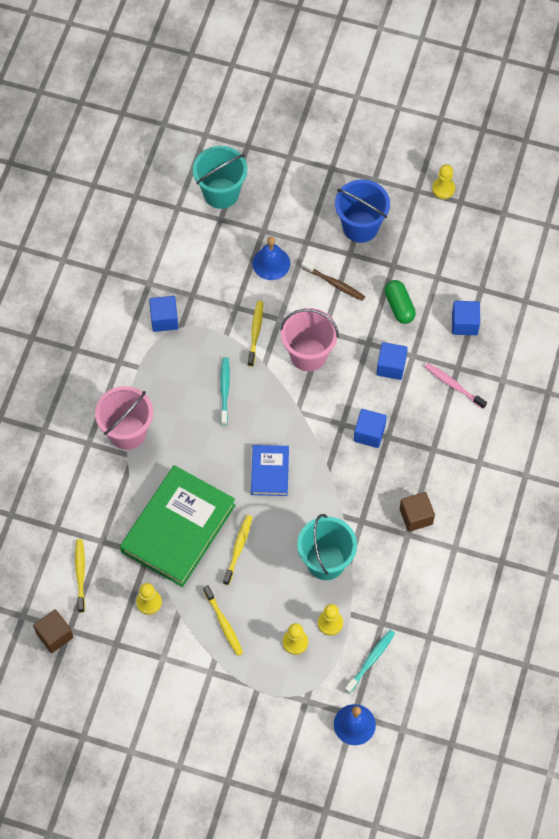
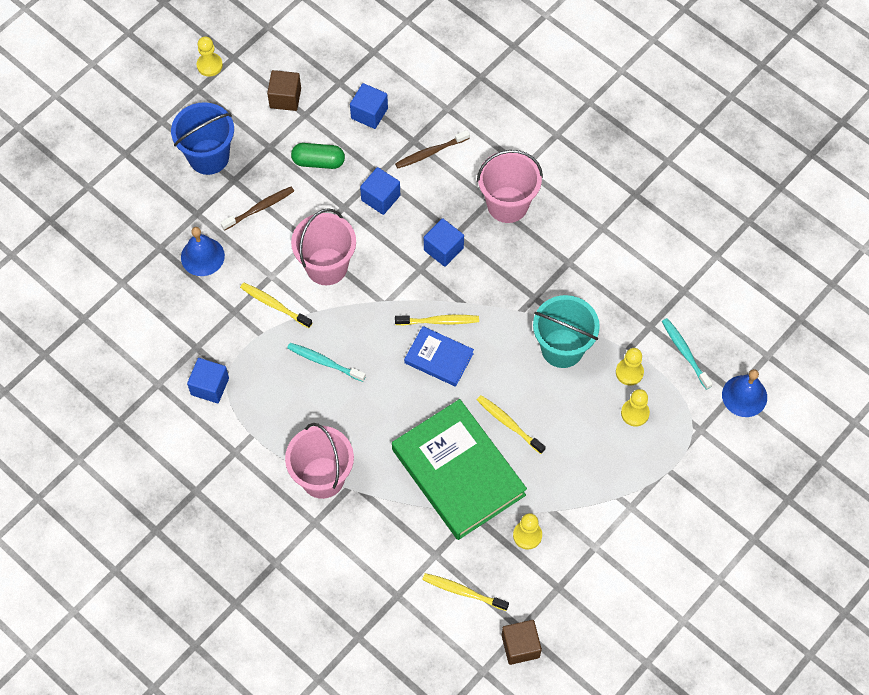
camera: 65 degrees left, 0 degrees up
turquoise bucket [193,146,247,209] -> none
yellow toothbrush [203,585,243,656] -> yellow toothbrush moved to [395,315,479,325]
brown cube [400,492,435,532] -> brown cube moved to [267,70,301,111]
pink toothbrush [425,363,487,409] -> brown toothbrush [395,130,470,168]
none -> pink bucket [477,150,543,223]

